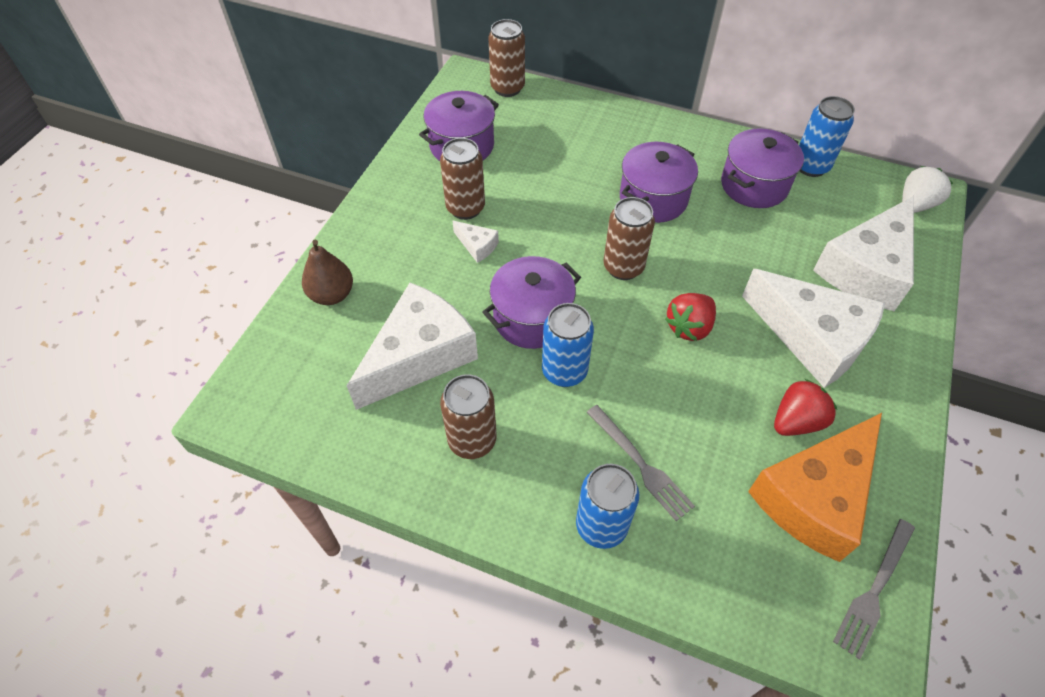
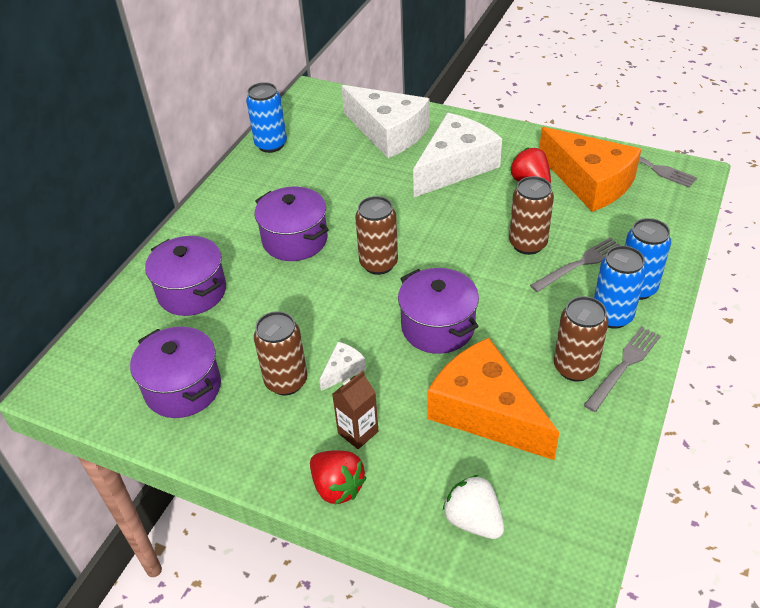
camera: 85 degrees left, 10 degrees down
brown pear [302,240,353,305] -> none
white cheese [347,283,478,410] -> orange cheese [427,338,560,460]
brown can [488,19,525,97] -> brown can moved to [509,176,554,255]
blue can [542,303,594,387] -> blue can moved to [594,246,646,329]
red strawberry [665,293,716,341] -> red strawberry moved to [310,450,367,505]
purple pot [721,128,804,208] -> purple pot moved to [145,236,226,316]
white strawberry [902,166,953,213] -> white strawberry moved to [443,475,504,539]
none -> brown carton [332,371,378,449]
none -> grey fork [584,327,661,412]

